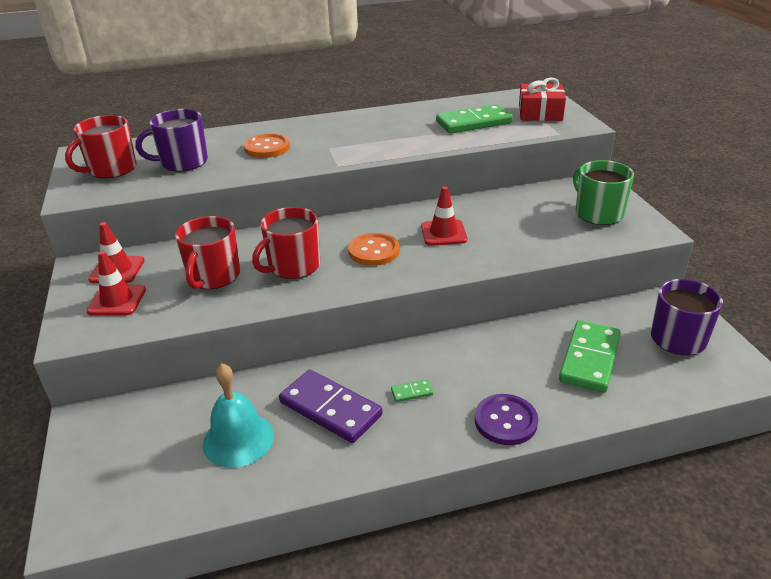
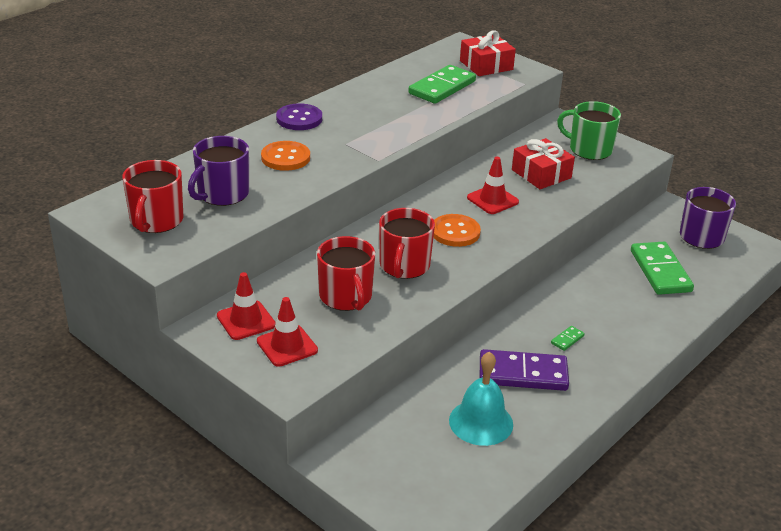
camera: 35 degrees left, 0 degrees up
purple button [475,394,538,445] -> purple button moved to [276,103,322,130]
none -> red gift [512,138,575,189]

